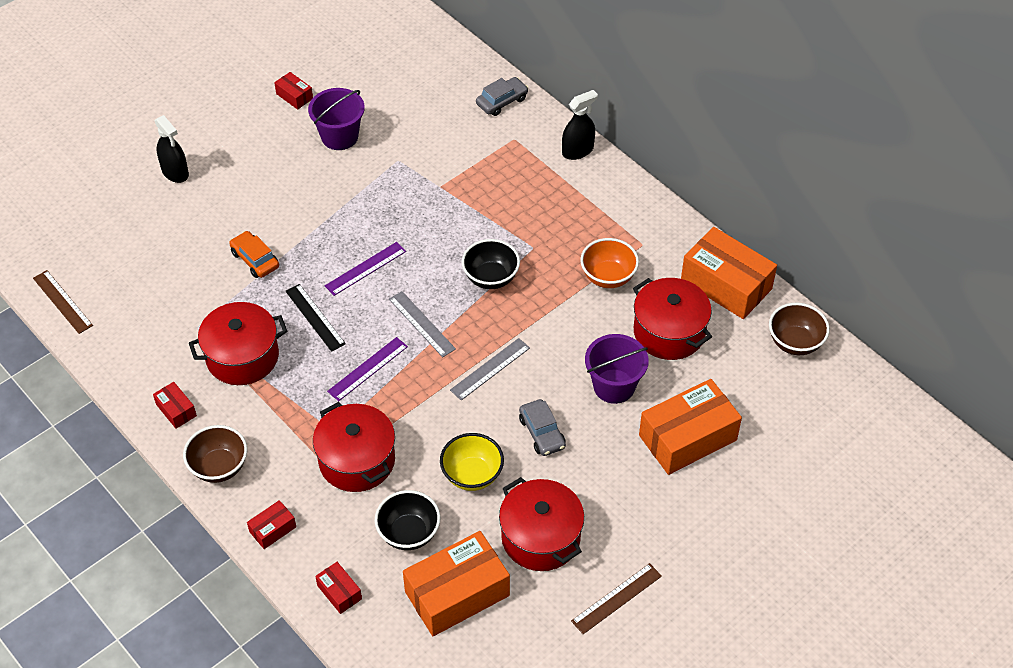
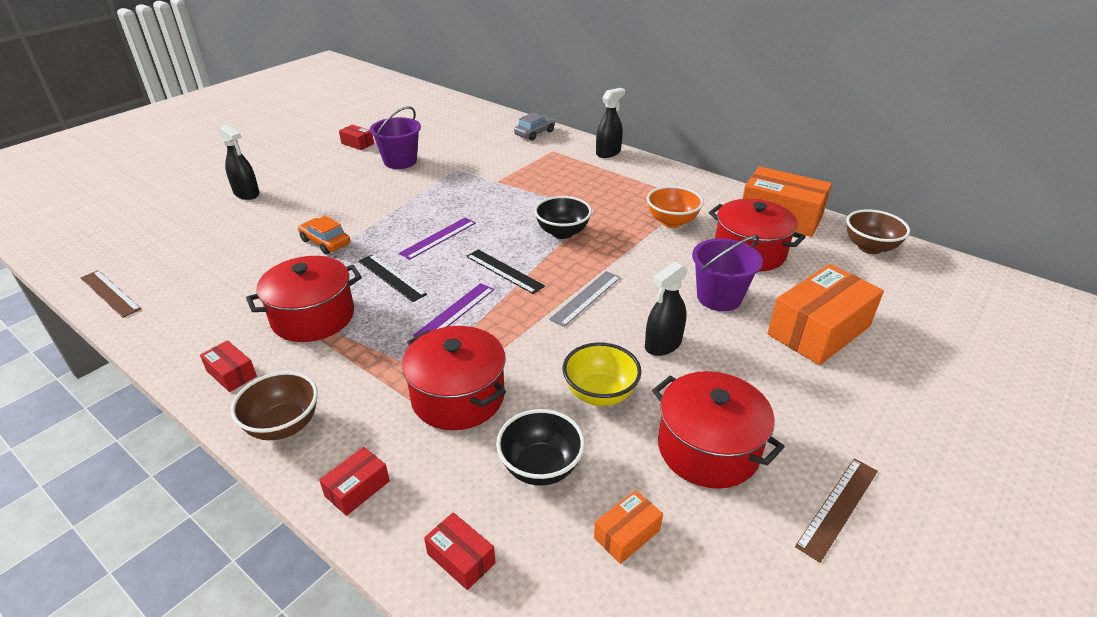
camera: 10 degrees left, 15 degrees down
grey ruler [389,291,456,357] -> black ruler [466,249,545,294]
orange box [403,531,510,636] -> orange box [594,490,663,564], size x0.46
grey car [519,399,566,456] -> black spray bottle [645,262,688,356]

